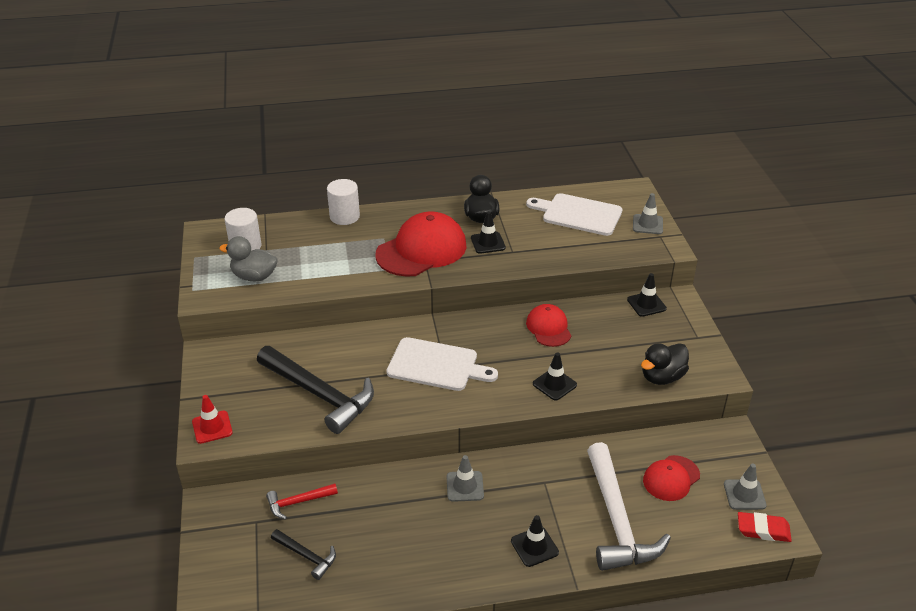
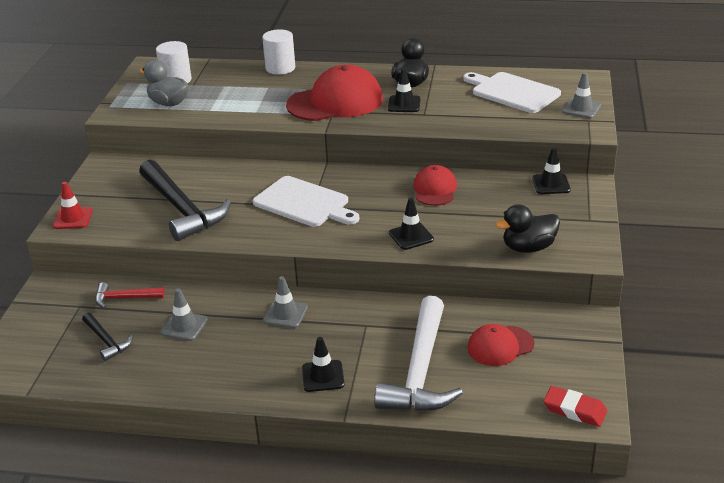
camera: 20 degrees right, 5 degrees down
grey traffic cone [724,464,767,510] -> grey traffic cone moved to [160,288,208,341]

